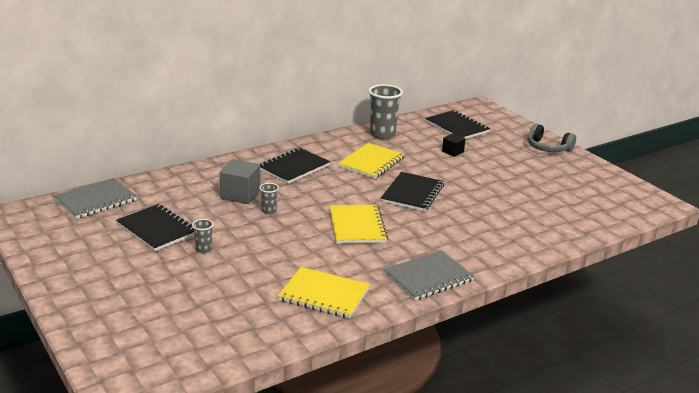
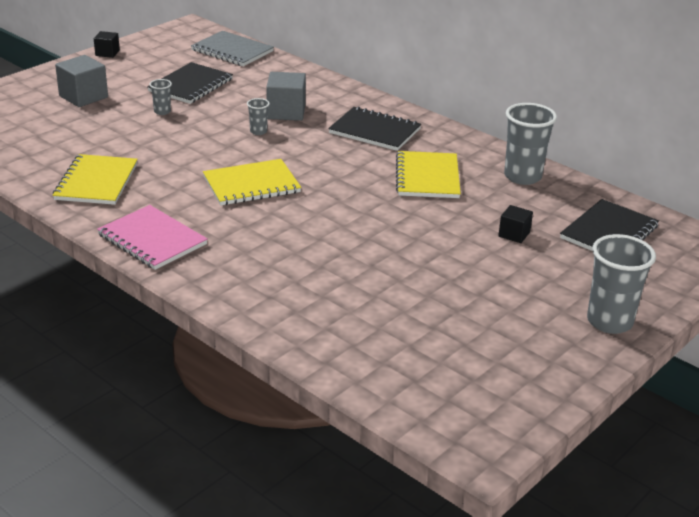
camera: 75 degrees right, 5 degrees up
yellow notebook [338,143,405,179] -> yellow notebook turned 75 degrees clockwise [396,151,461,198]
black notebook [381,172,444,212] -> none
grey notebook [383,250,475,300] -> pink notebook [97,205,208,270]
grey headphones [527,123,576,152] -> grey cup [587,234,656,334]
none -> grey cube [55,55,108,107]
none -> black cube [94,31,120,58]

